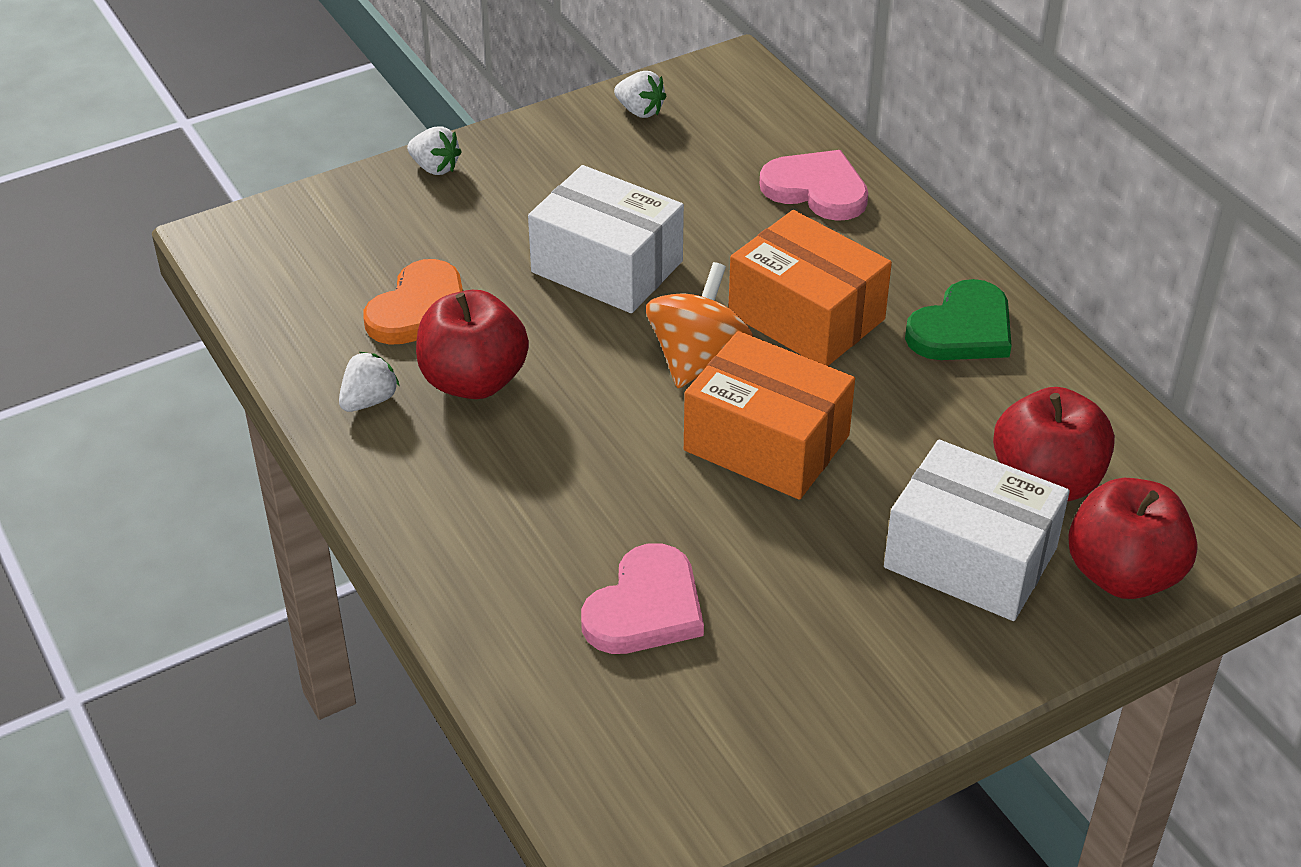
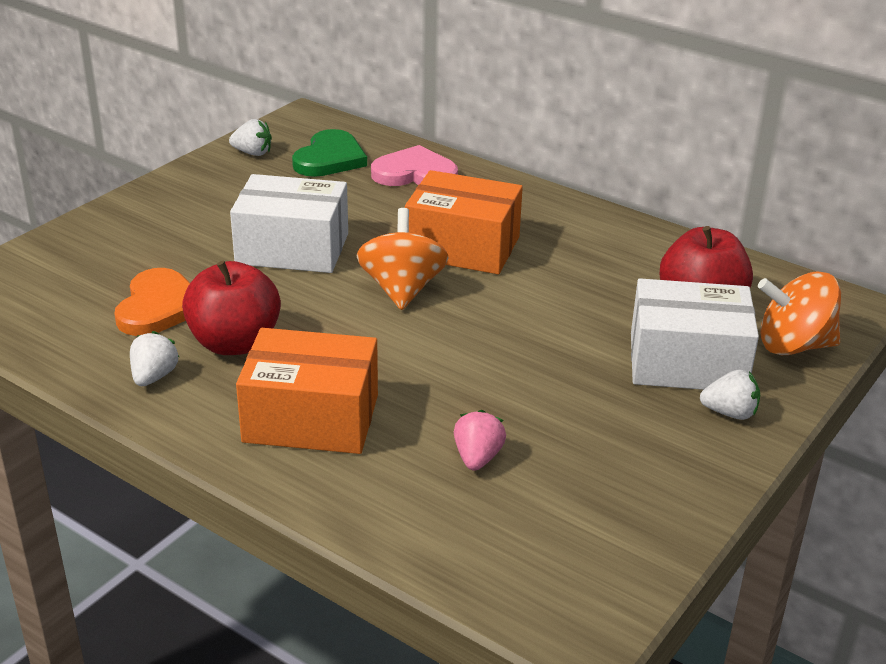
camera: 25 degrees left, 10 degrees down
white strawberry [407,126,462,175] -> white strawberry moved to [700,369,760,420]
pink heart [581,543,704,654] -> pink strawberry [454,410,506,471]
orange box [684,331,855,500] -> orange box moved to [236,328,378,454]
green heart [905,279,1012,360] -> green heart moved to [292,129,367,177]
red apple [1068,478,1198,599] -> orange spinning top [758,271,841,355]

